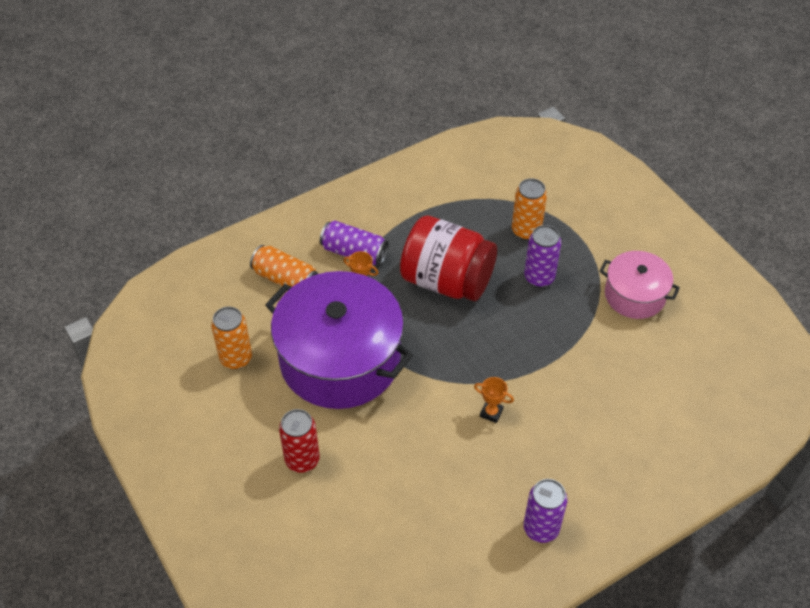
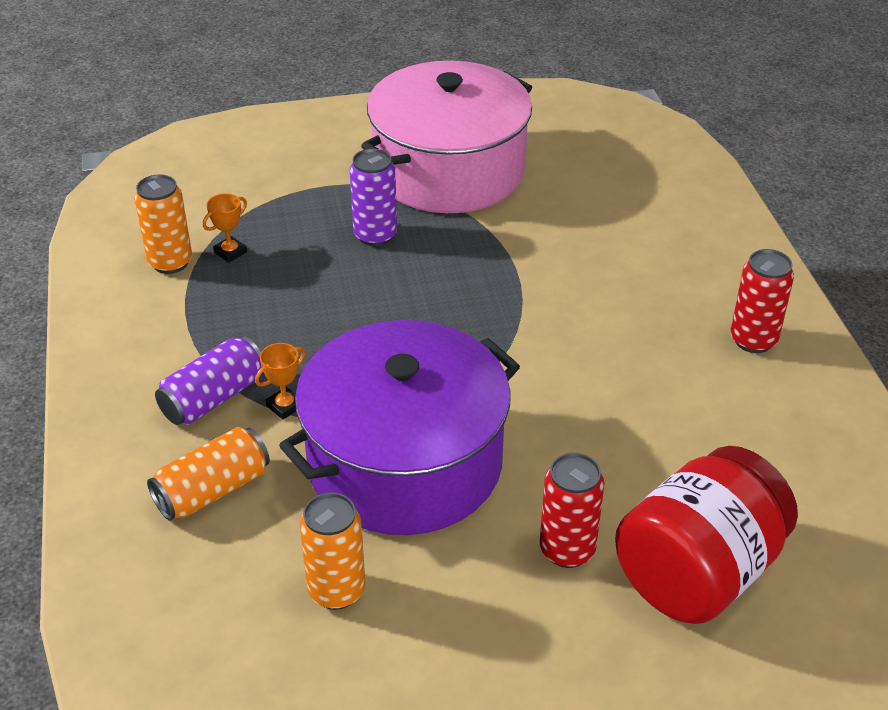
camera: 70 degrees left, 10 degrees down
red jar [400,215,497,301] -> red jar moved to [615,446,798,624]
orange trophy [474,377,514,423] -> orange trophy moved to [203,193,247,263]
orange can [512,178,547,240] -> orange can moved to [134,174,192,274]
purple can [524,479,567,543] -> red can [731,249,794,353]
pink pot [599,251,680,319] -> pink pot [361,61,532,213], size x1.89

